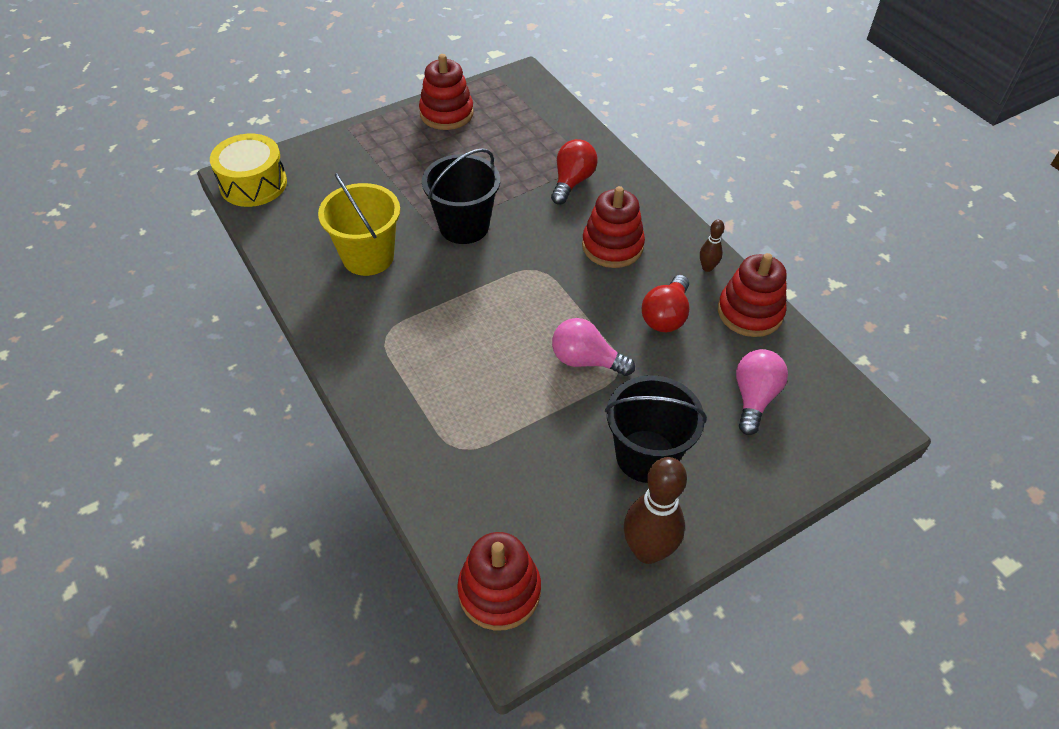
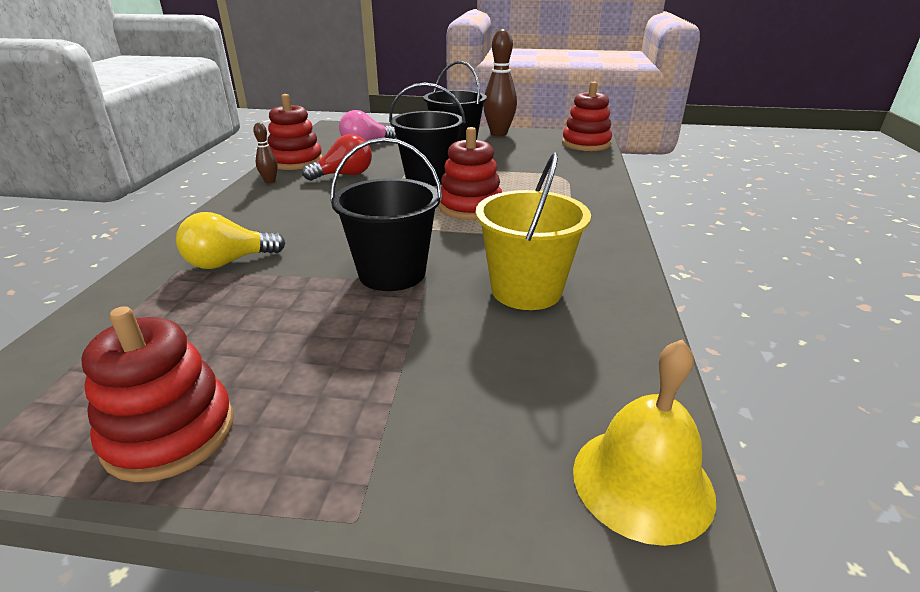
camera: 140 degrees left, 20 degrees down
yellow drum [210,134,287,207] -> yellow bell [573,339,716,546]
red light bulb [551,139,598,205] -> yellow light bulb [176,212,285,269]
pink light bulb [552,318,635,376] -> black bucket [389,83,466,186]
red stacking toy [582,186,645,268] -> red stacking toy moved to [438,127,502,220]

